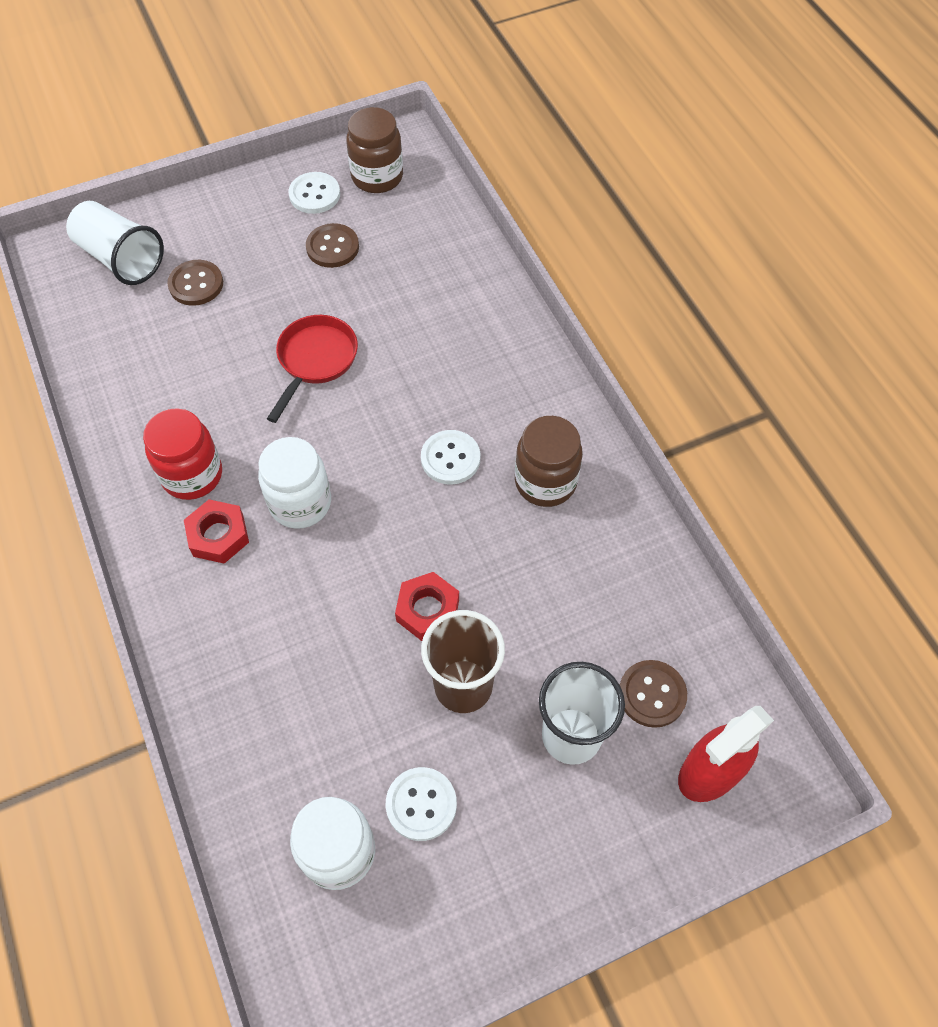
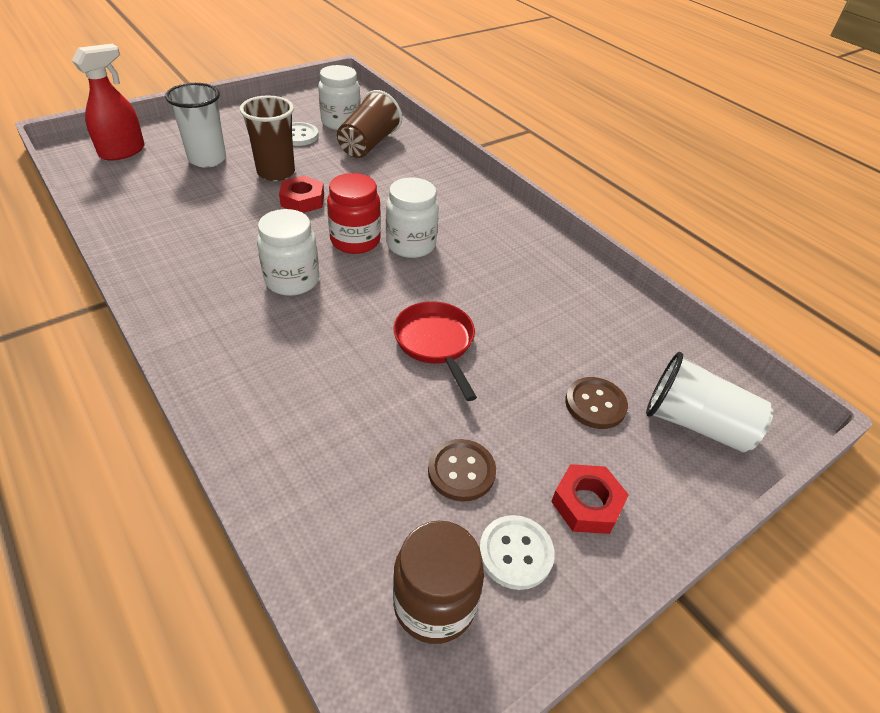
camera: 165 degrees right, 15 degrees down
red jar [143,408,222,500] -> red jar moved to [327,173,381,254]
red nut [184,499,249,564] -> red nut moved to [551,464,629,534]
red pan [267,315,358,423] -> red pan turned 150 degrees clockwise [393,301,477,401]
white button [421,430,480,485] -> white jar [257,209,319,296]
brown jar [515,416,583,507] -> none
brown button [620,660,687,728] -> none
none -> brown cup [337,90,402,158]

